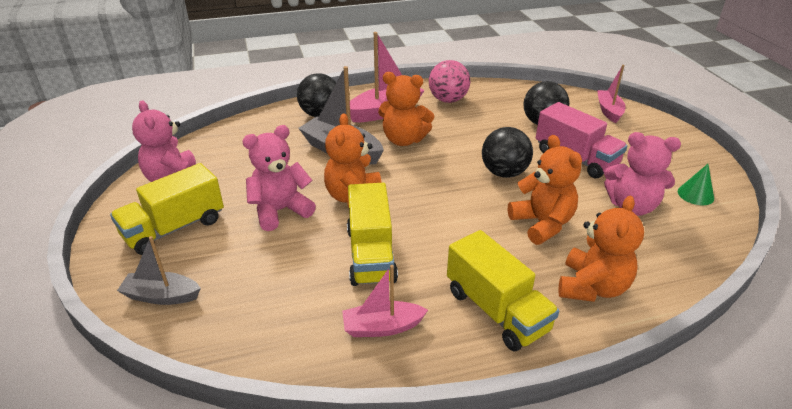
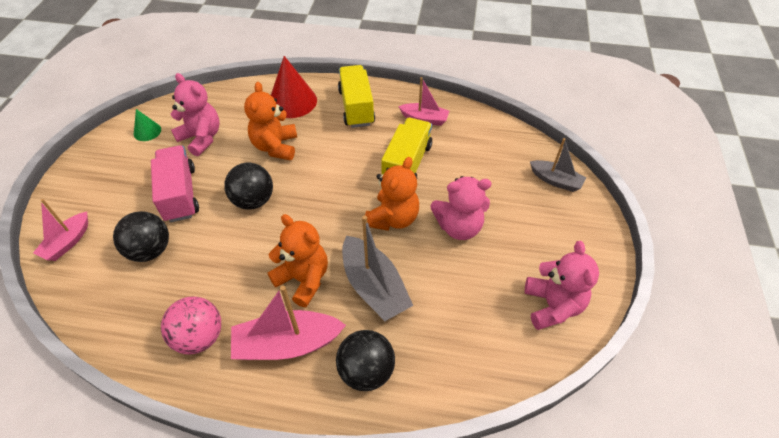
camera: 155 degrees left, 15 degrees up
yellow truck [110,163,224,255] -> none
orange teddy bear [558,196,644,302] -> red cone [271,56,317,118]

